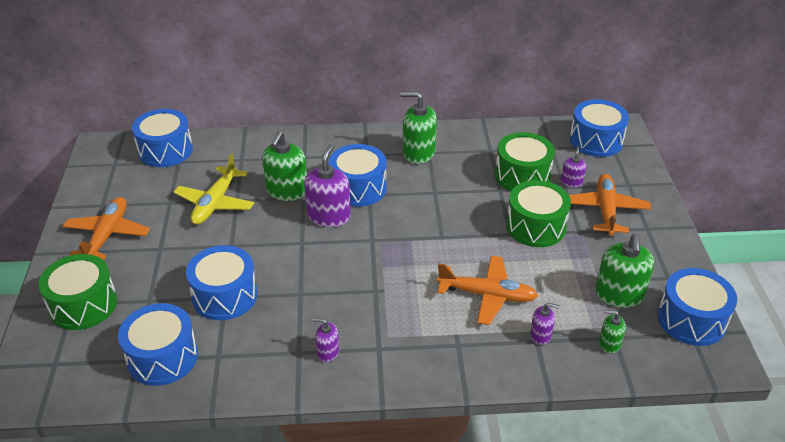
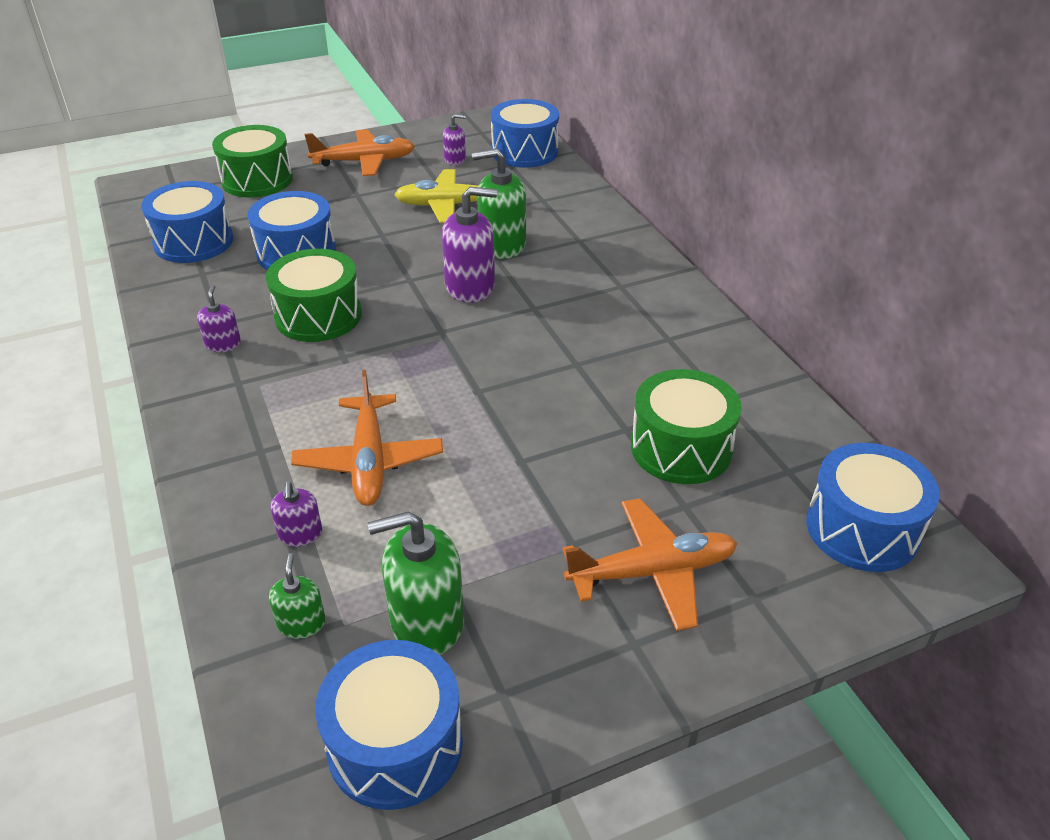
camera: 70 degrees right, 0 degrees up
blue drum [329,144,387,207] -> none
green soap dispenser [401,92,437,164] -> none
green drum [506,180,571,247] -> green drum moved to [266,249,362,342]
purple soap dispenser [561,146,586,188] -> purple soap dispenser moved to [443,114,466,165]

